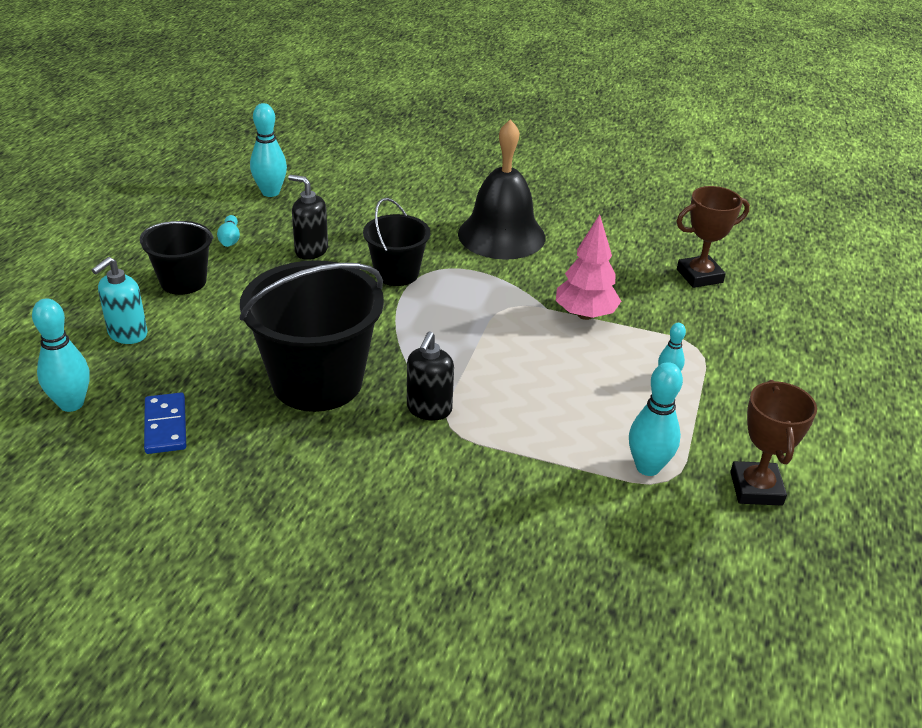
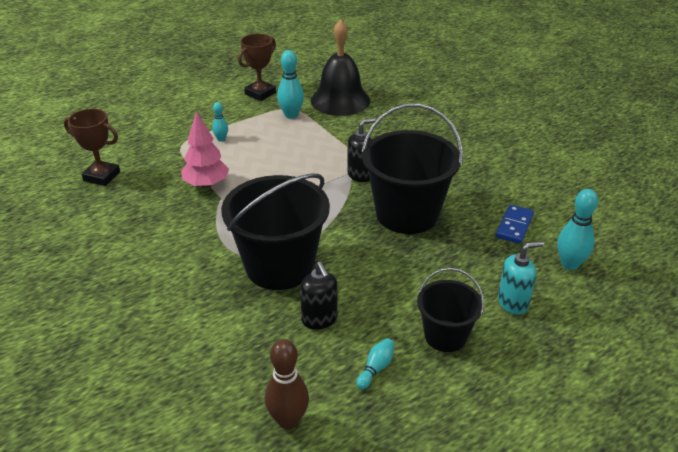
camera: 140 degrees left, 0 degrees up
turquoise bowling pin [250,103,287,197] -> brown bowling pin [265,339,309,429]
black bucket [363,198,430,286] -> black bucket [221,173,330,290], size x1.78
black bell [458,119,545,260] -> black bell moved to [311,19,370,116]

